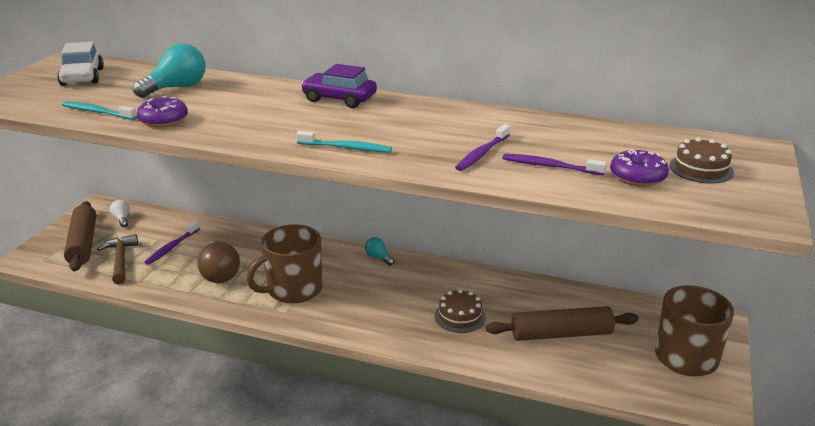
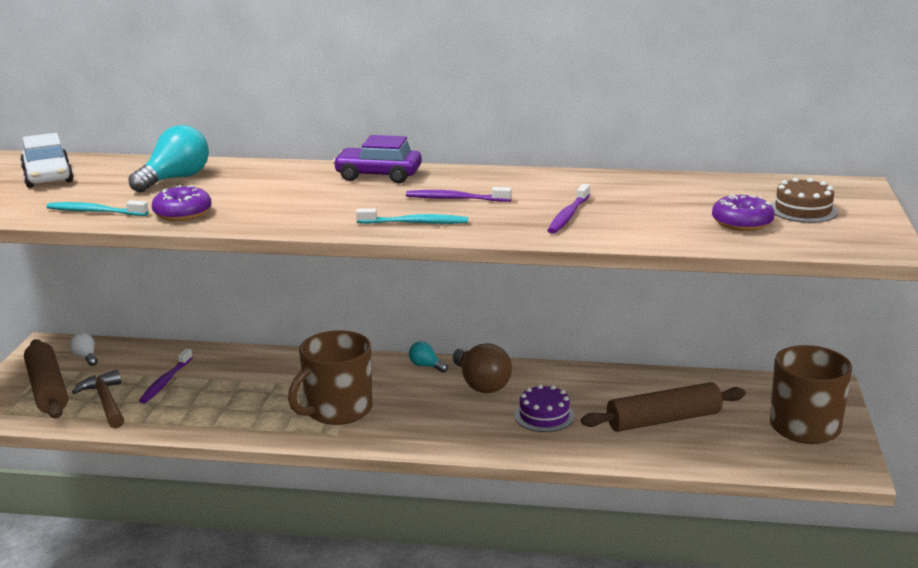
camera: 10 degrees left, 5 degrees down
brown light bulb [197,241,240,283] -> brown light bulb moved to [453,343,512,393]
brown cake [435,289,486,333] -> purple cake [514,384,574,432]
purple toothbrush [503,154,607,175] -> purple toothbrush moved to [406,187,512,202]

